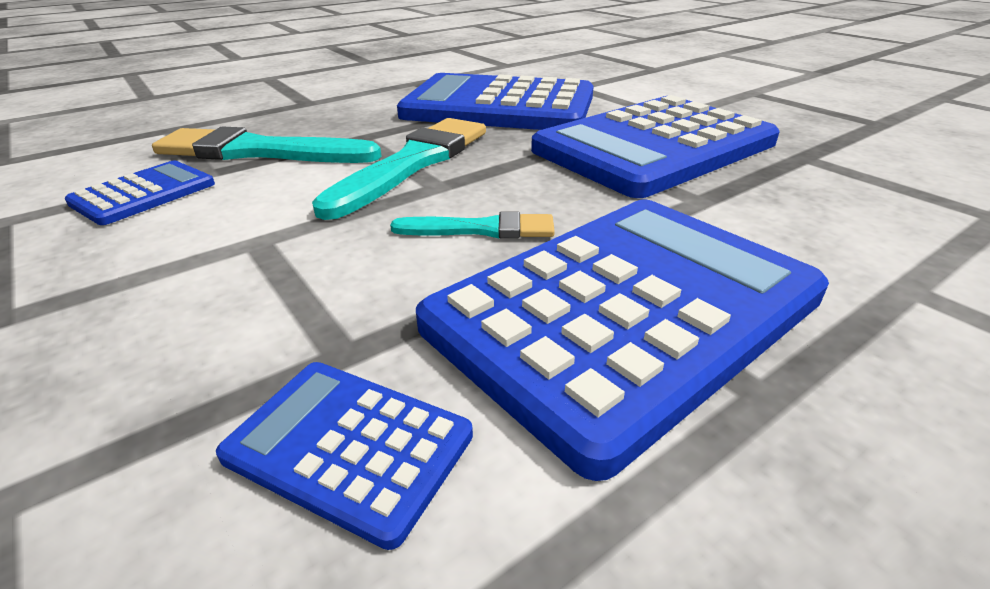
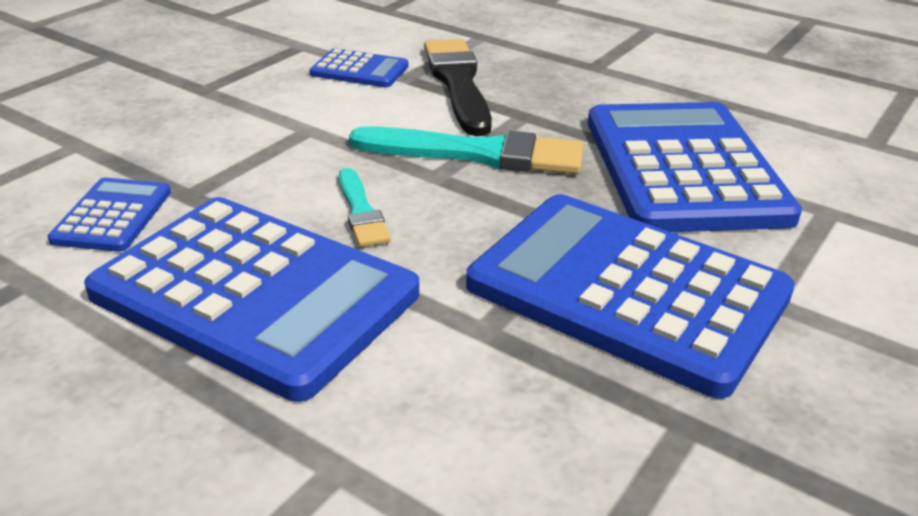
camera: 70 degrees right, 0 degrees up
turquoise brush [152,126,381,163] -> black brush [424,39,492,136]

